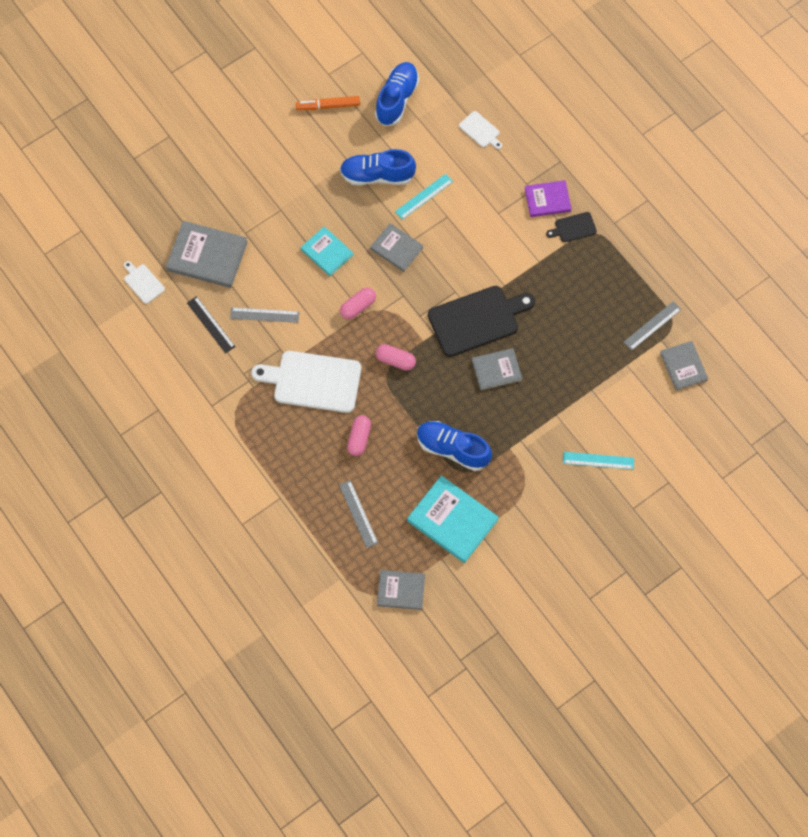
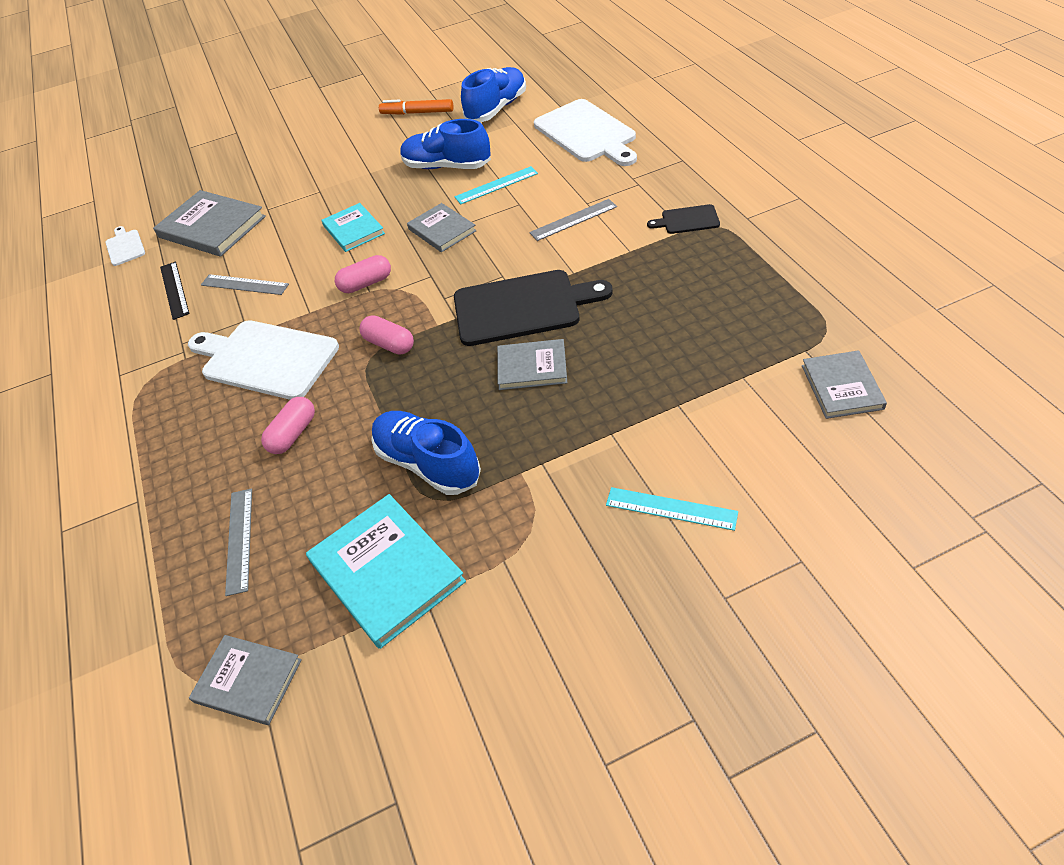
camera: 20 degrees right, 20 degrees down
white cutting board [459,111,502,149] -> white cutting board [534,99,637,166], size x2.11
purple book [525,180,572,217] -> none
grey ruler [624,301,682,351] -> grey ruler moved to [529,199,617,241]

